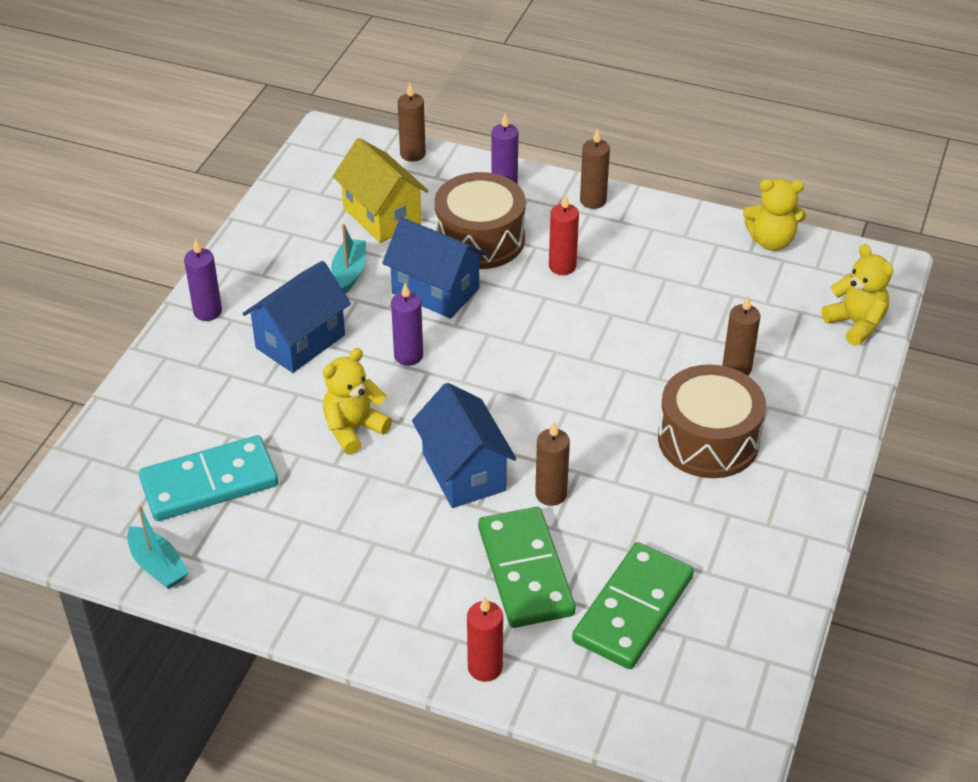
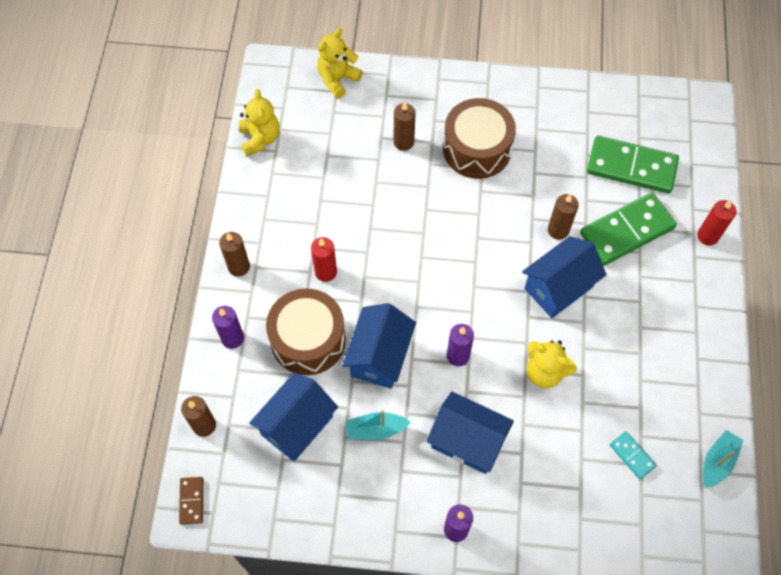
camera: 105 degrees left, 20 degrees up
turquoise domino [139,435,278,521] -> turquoise domino [610,431,656,479], size x0.47
yellow house [333,138,429,243] -> blue house [249,372,338,462]
none -> brown domino [179,477,203,525]

